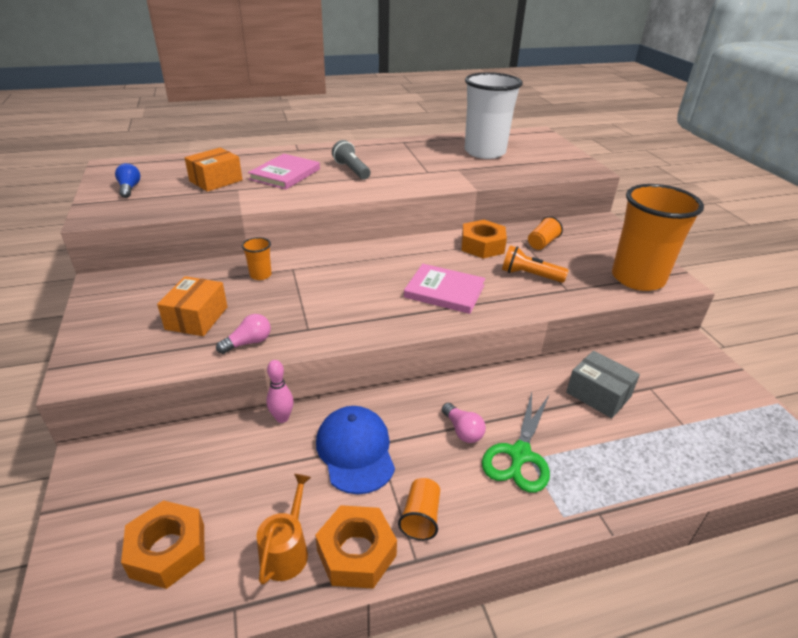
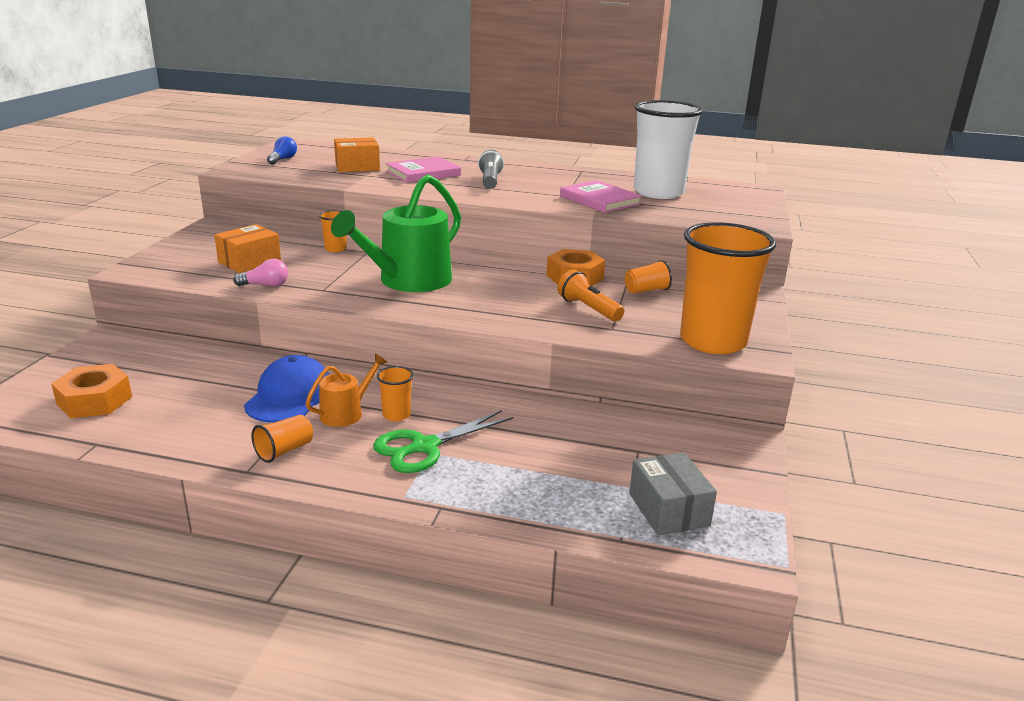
camera: 30 degrees right, 10 degrees down
orange watering can [256,474,311,585] -> orange watering can moved to [305,354,387,427]
pink bowling pin [266,360,294,423] -> none
orange nut [315,505,397,589] -> none
pink book [404,264,486,314] -> pink book moved to [560,180,642,213]
pink light bulb [442,403,486,443] -> orange cup [377,366,414,421]
grey box [566,351,640,418] -> grey box moved to [629,452,717,535]
none -> green watering can [331,174,461,292]

